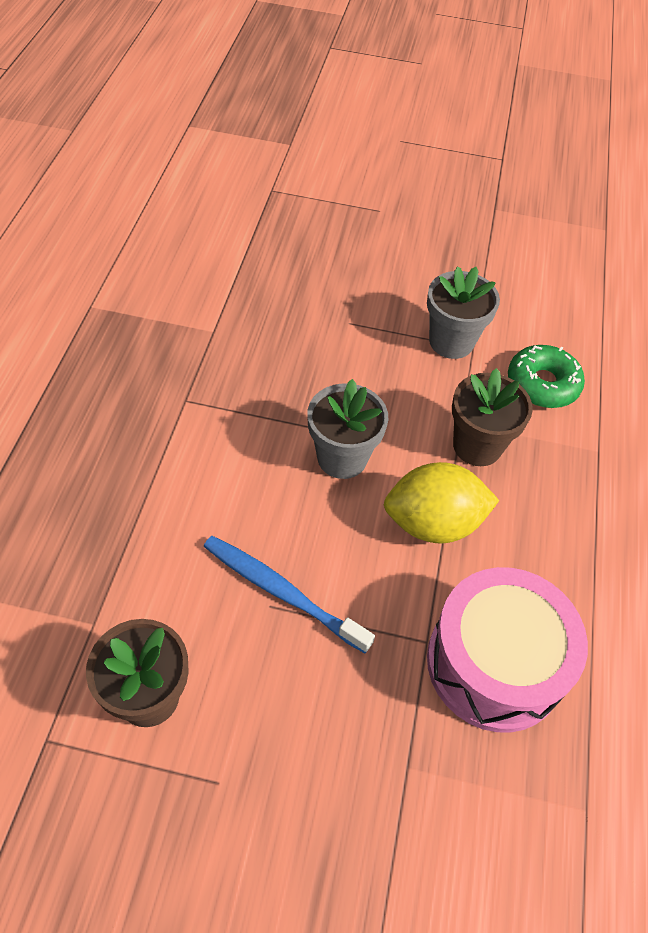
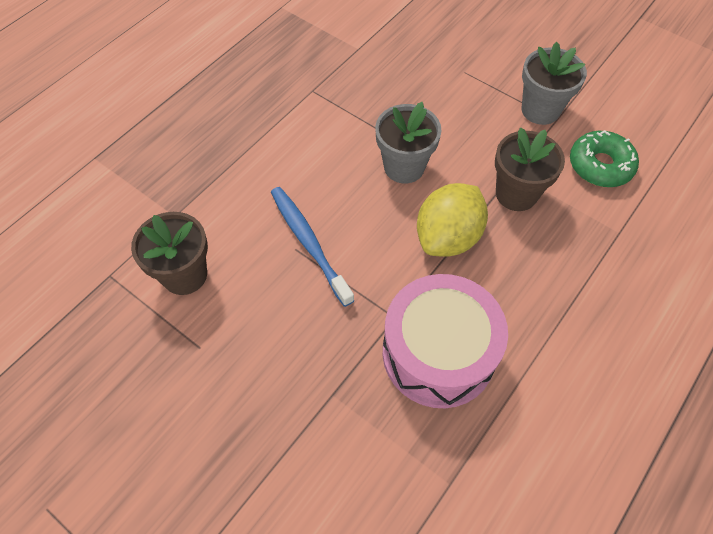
camera: 30 degrees right, 5 degrees up
yellow lemon [384,462,500,543] -> yellow lemon turned 75 degrees counterclockwise [417,183,488,257]

